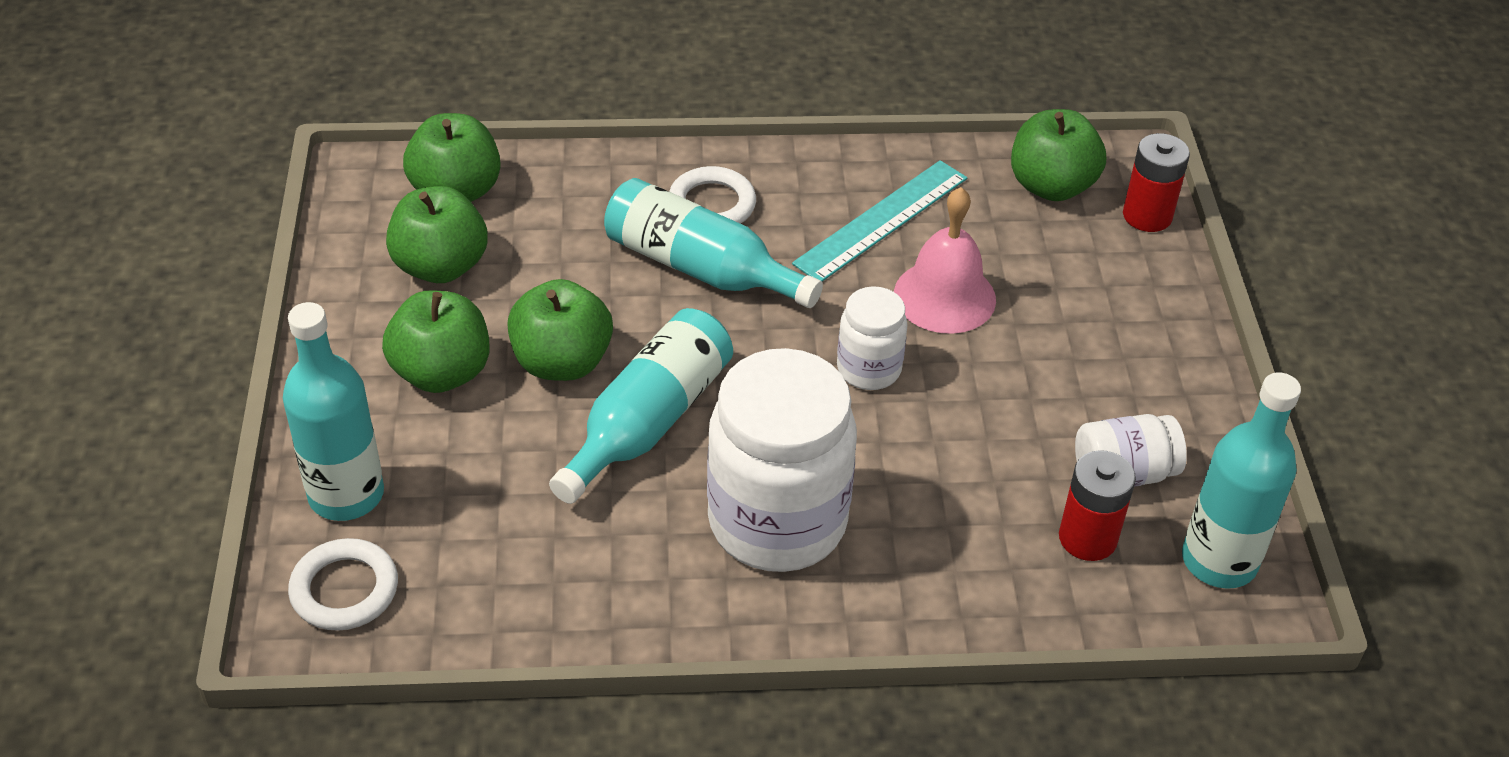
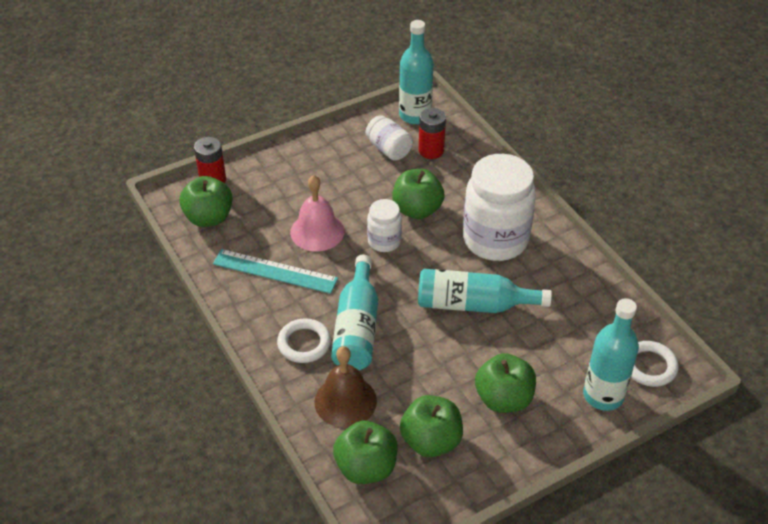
camera: 115 degrees left, 0 degrees up
green apple [507,279,613,381] -> green apple moved to [392,169,444,219]
none -> brown bell [314,346,377,428]

